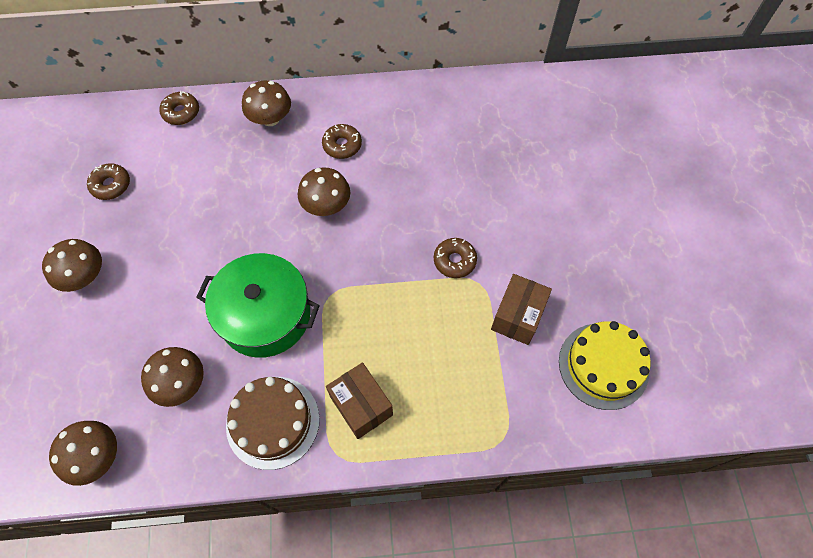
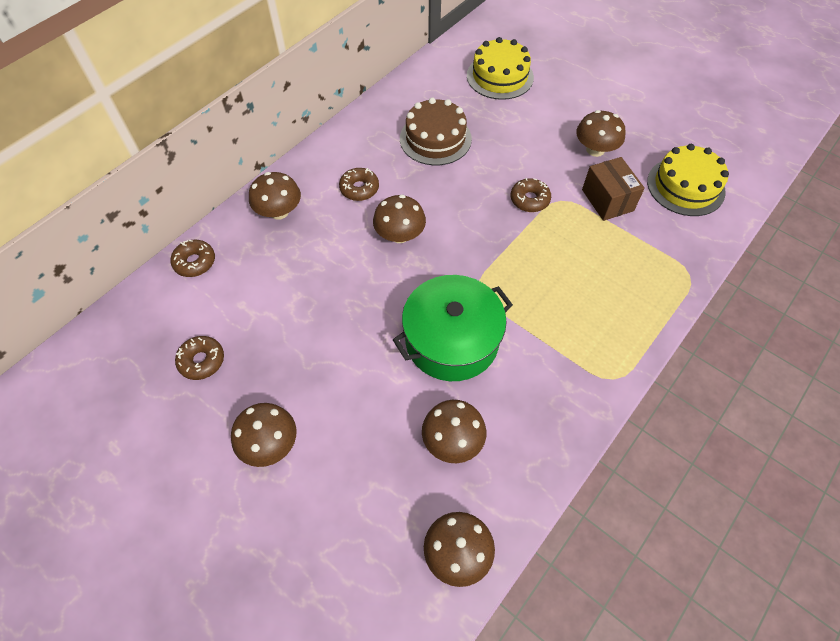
camera: 45 degrees left, 5 degrees down
brown cake [226,377,320,470] -> brown cake moved to [400,97,472,165]
brown box [326,362,393,439] -> none
none -> yellow cake [467,37,534,100]
none -> brown mushroom [576,110,626,157]

